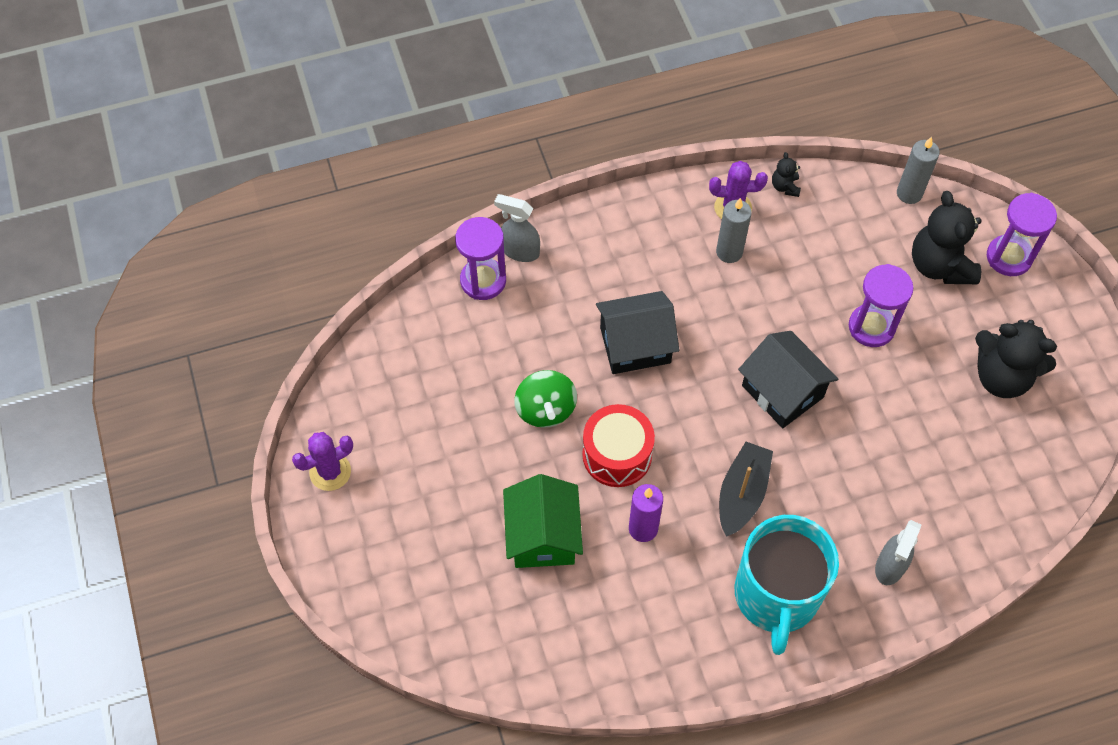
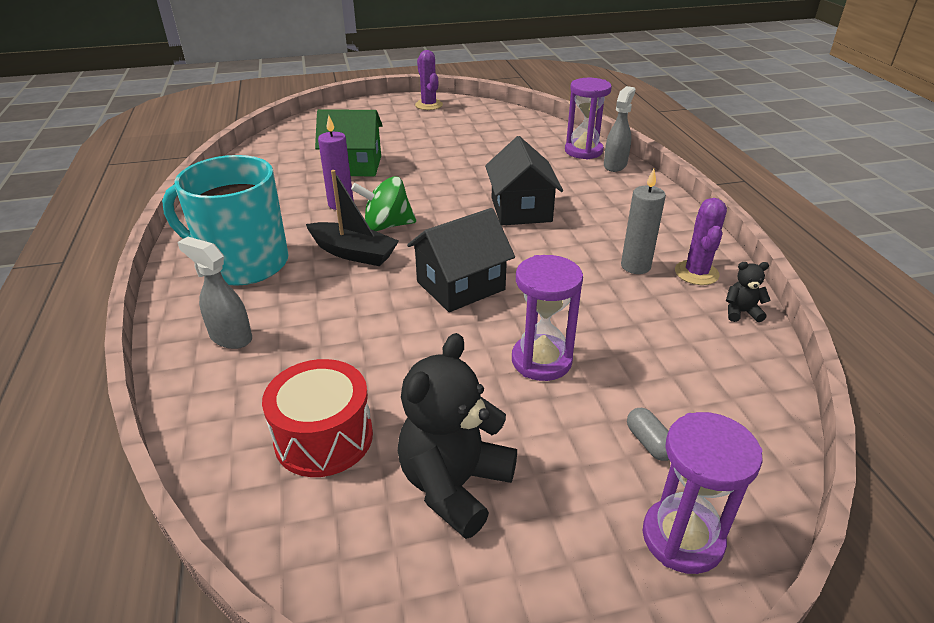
camera: 95 degrees right, 25 degrees down
green spinning top [514,370,577,428] -> green spinning top moved to [351,176,416,231]
red drum [582,404,655,487] -> red drum moved to [262,359,373,477]
grey candle [897,137,940,204] -> none
black teddy bear [912,191,982,284] -> grey capsule [627,408,669,461]

